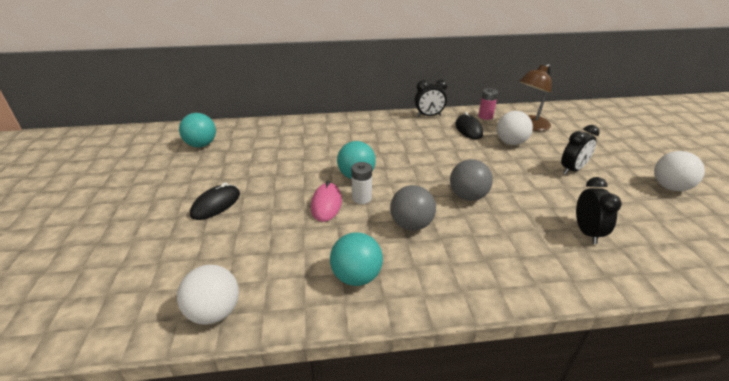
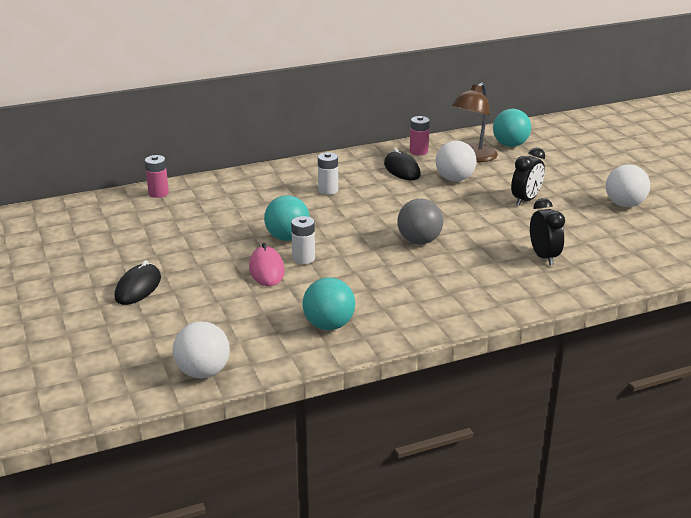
camera: 15 degrees left, 5 degrees down
turquoise ball [179,113,216,147] -> turquoise ball moved to [493,109,531,147]
grey ball [390,185,436,231] -> none
black clock [415,80,447,117] -> none
none -> pink battery [145,155,169,198]
none -> white battery [318,152,338,195]

